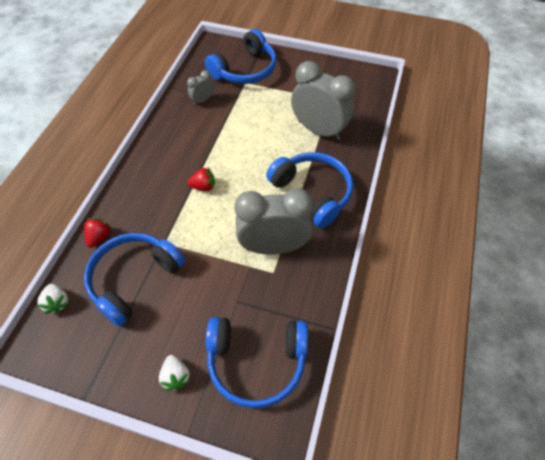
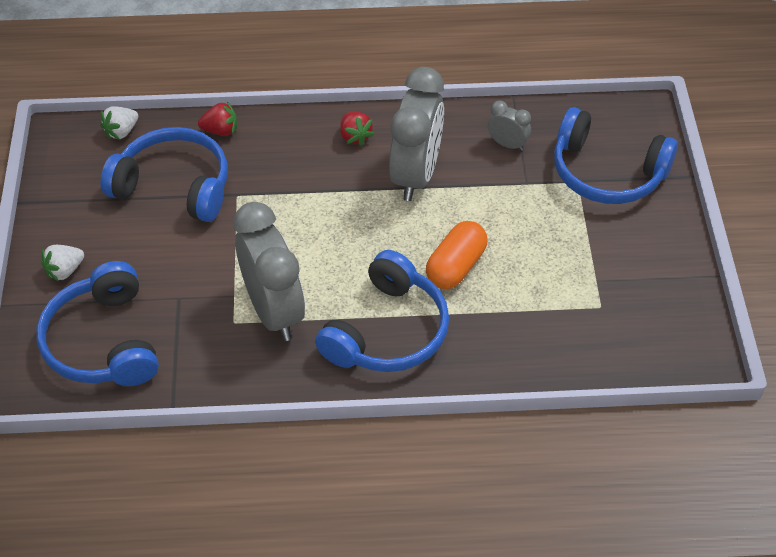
camera: 70 degrees right, 5 degrees down
red strawberry [187,167,215,191] -> red strawberry moved to [340,112,374,146]
grey clock [291,61,355,141] -> grey clock moved to [389,67,444,201]
none -> orange capsule [426,221,488,289]

